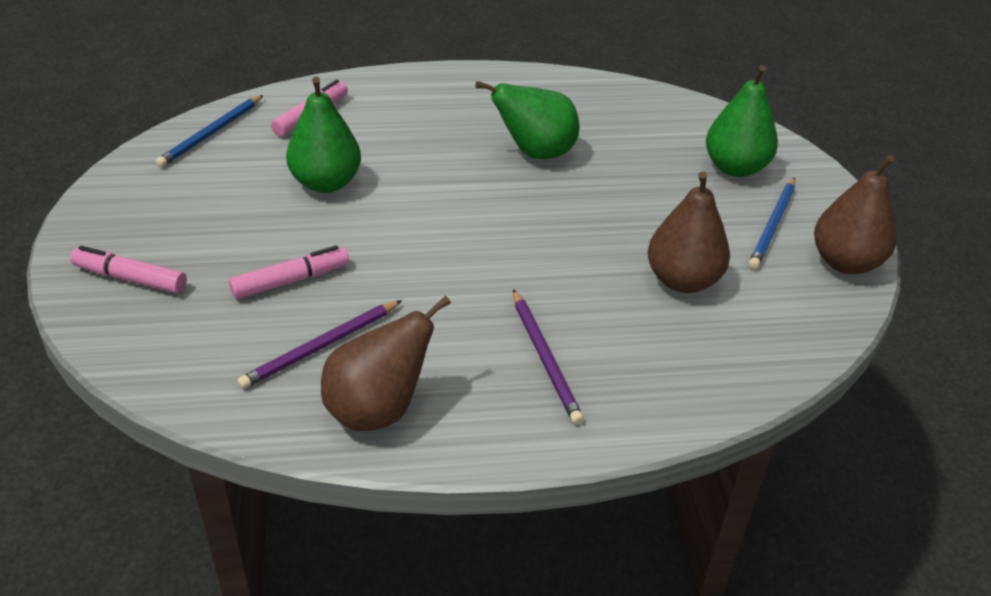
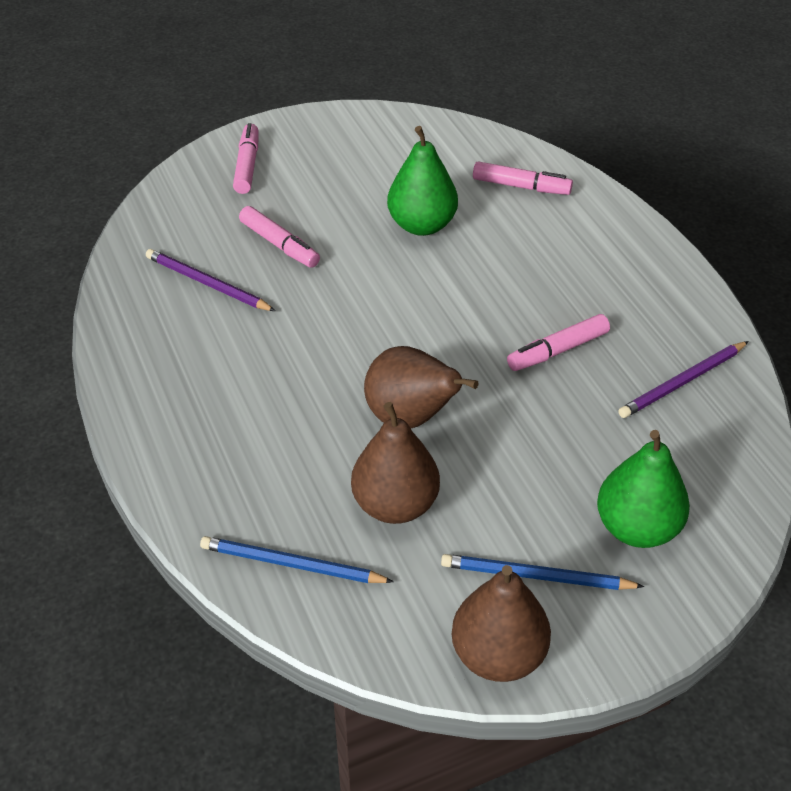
camera: 75 degrees right, 5 degrees up
blue pencil [155,95,263,167] -> blue pencil moved to [200,536,394,583]
brown pear [321,296,451,431] -> brown pear moved to [364,346,478,428]
green pear [475,81,579,159] -> pink marker [507,314,610,371]
purple pencil [513,289,584,425] -> purple pencil moved to [618,341,749,418]

